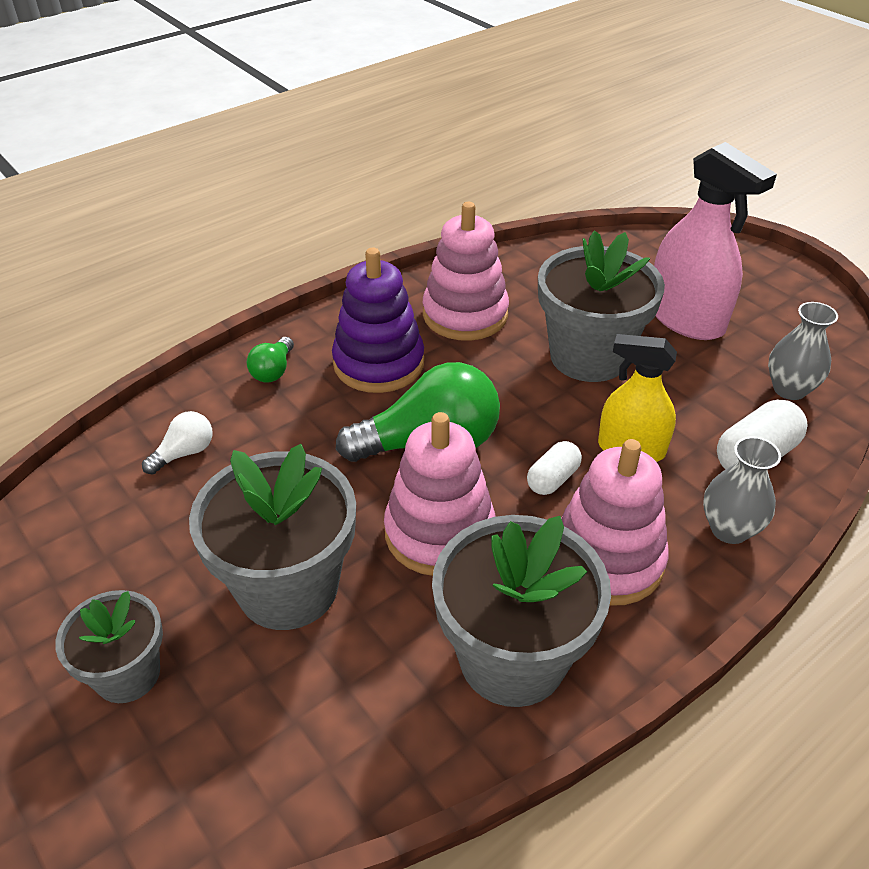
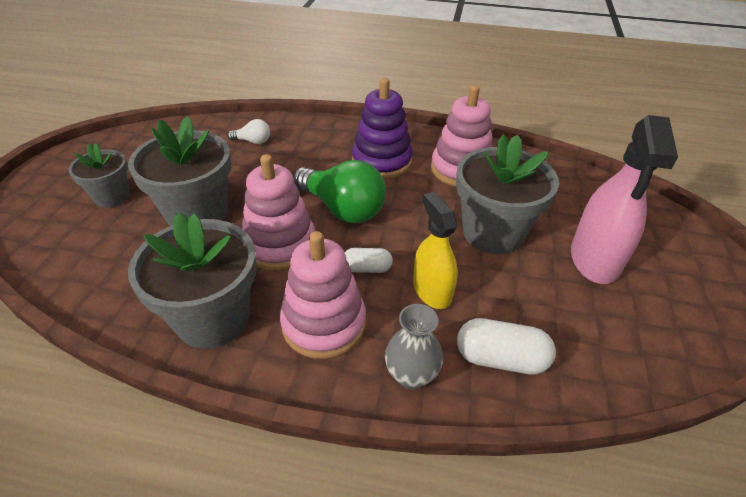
camera: 50 degrees right, 0 degrees up
green light bulb [247,337,294,383] -> none
grey vase [768,302,838,400] -> none

